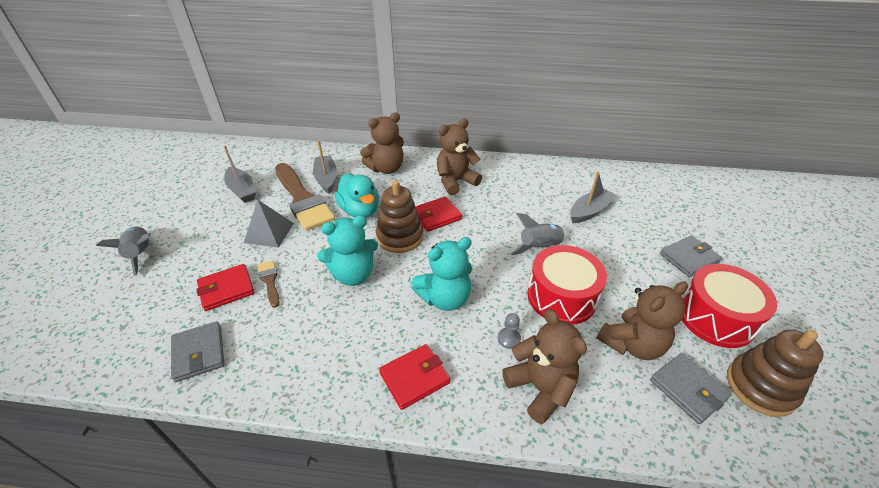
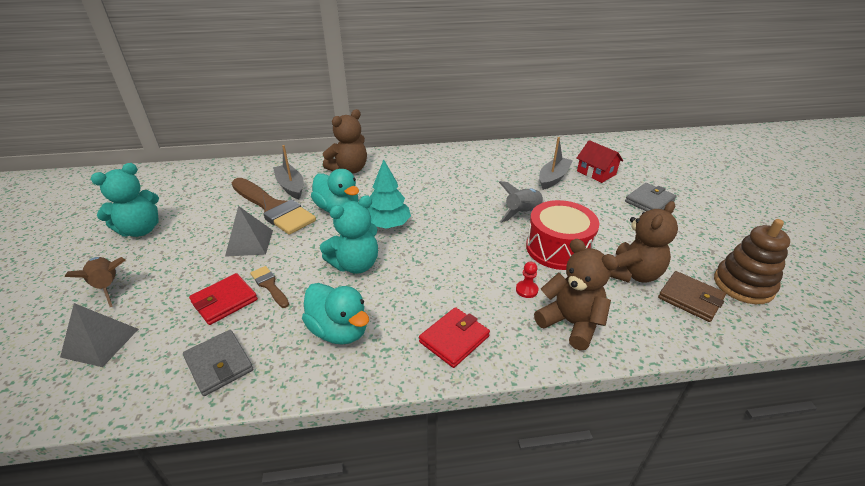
camera: 15 degrees left, 5 degrees down
grey rocket [96,227,151,276] -> brown rocket [65,257,125,307]
grey boat [224,145,256,203] -> none
brown stacking toy [376,180,424,253] -> turquoise tree [368,159,411,229]
turquoise teddy bear [412,237,472,311] -> turquoise teddy bear moved to [91,163,159,237]
red wallet [415,196,462,232] -> none
brown teddy bear [437,118,482,195] -> none
grey pawn [498,313,521,349] -> red pawn [516,262,538,298]
grey wallet [650,353,732,424] -> brown wallet [658,271,726,322]
red drum [682,264,777,348] -> none
none -> grey pyramid [60,303,138,367]
none -> turquoise duck [302,283,369,345]
none -> red house [576,140,624,183]

